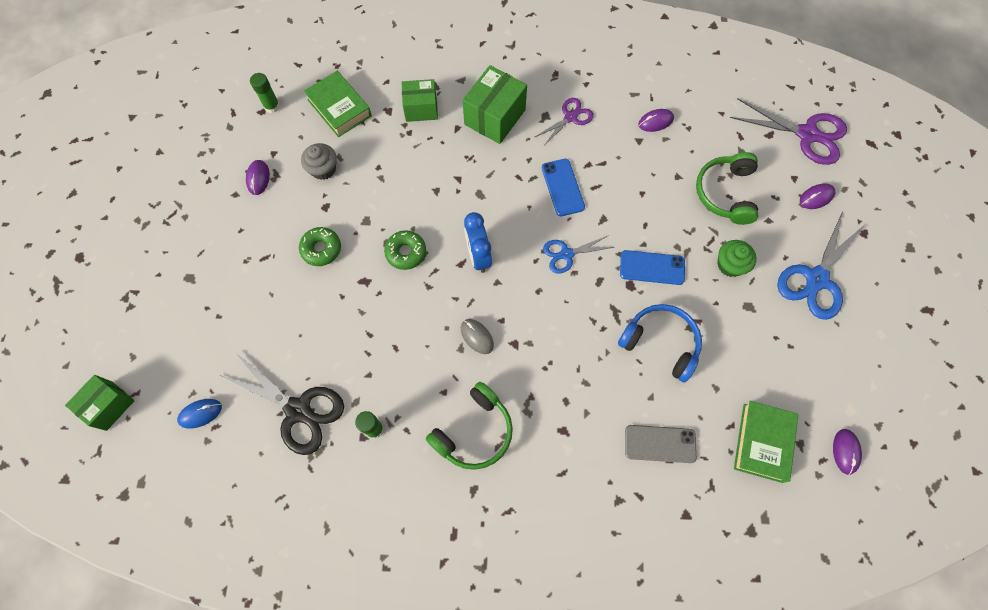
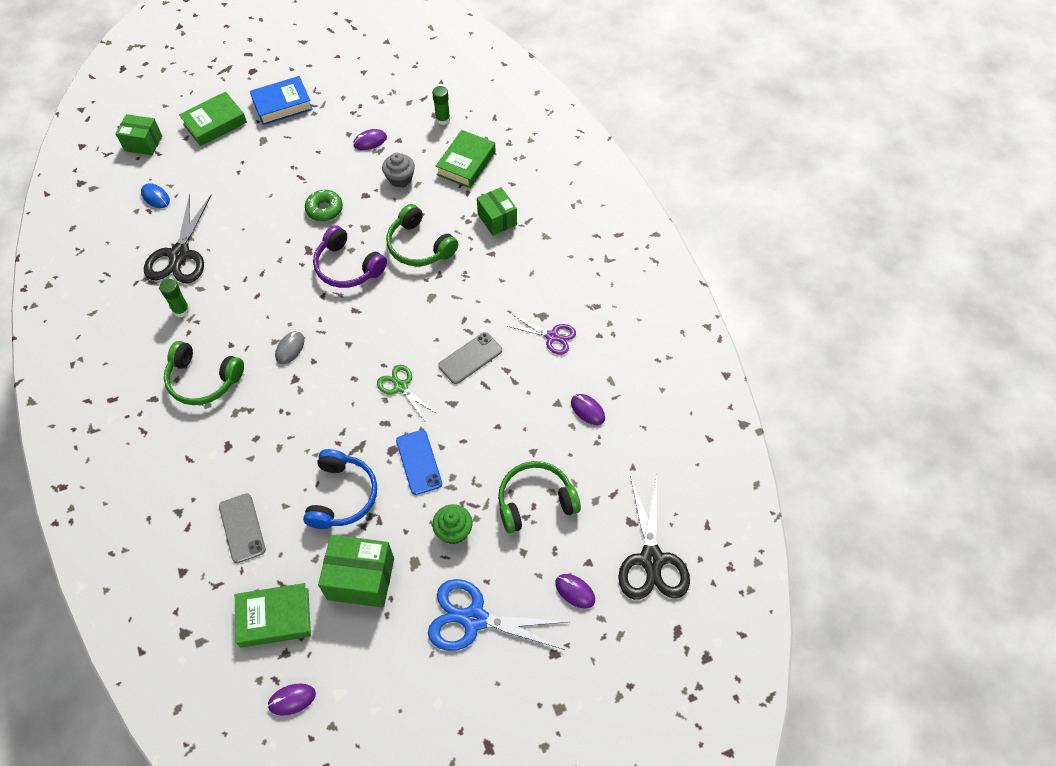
camera: 65 degrees right, 10 degrees down
green donut [384,230,426,270] -> purple headphones [313,225,387,288]
green box [463,65,527,144] -> green box moved to [318,535,394,608]
blue clock [464,212,492,273] -> none
blue phone [542,159,585,216] -> grey phone [438,332,502,384]
blue scissors [543,235,614,274] -> green scissors [377,365,437,421]
purple scissors [730,98,847,165] -> black scissors [618,476,690,600]
none -> green book [179,92,247,146]
none -> blue book [250,76,313,125]
none -> green headphones [386,204,458,266]

